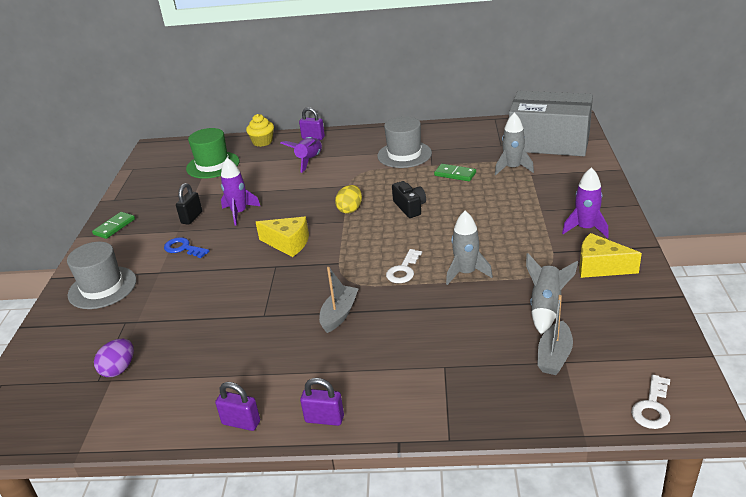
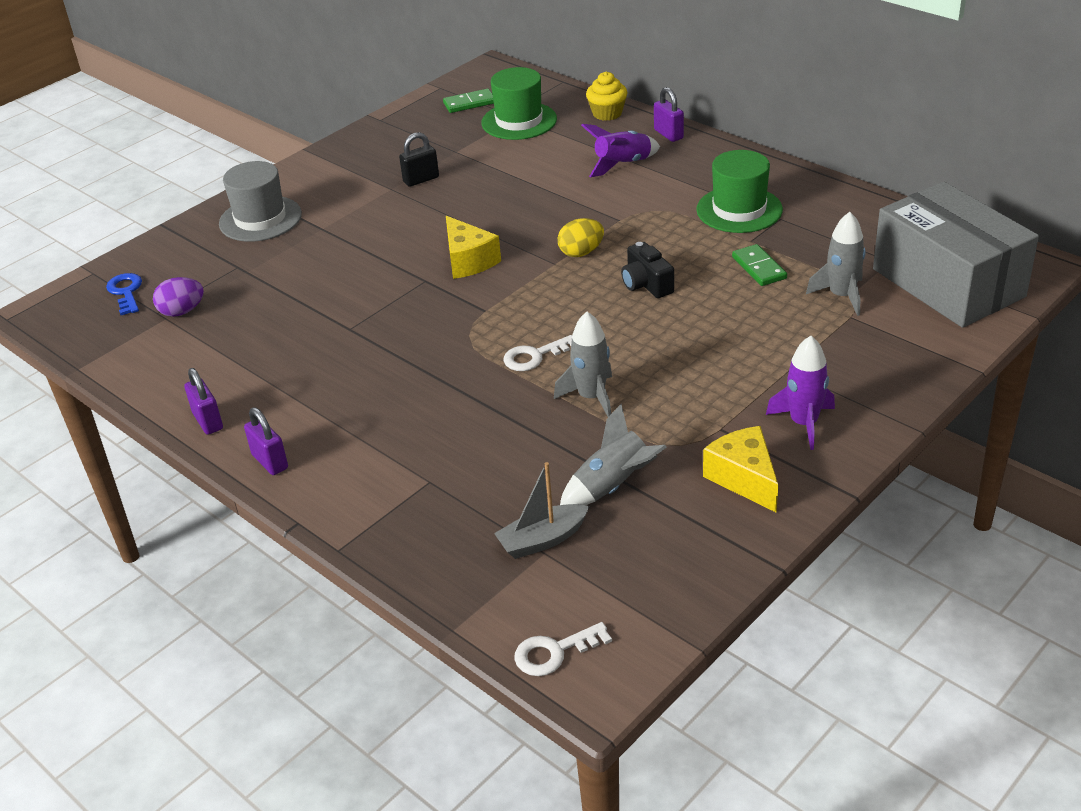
camera: 40 degrees right, 5 degrees up
green domino [92,212,135,239] -> green domino moved to [443,89,494,113]
blue key [164,237,209,258] -> blue key moved to [106,273,142,315]
purple rocket [221,158,260,226] -> none
grey boat [319,267,359,333] -> none
grey hat [377,116,432,168] -> green hat [696,150,783,233]
black camera [392,181,426,218] -> black camera turned 135 degrees clockwise [621,242,674,298]

